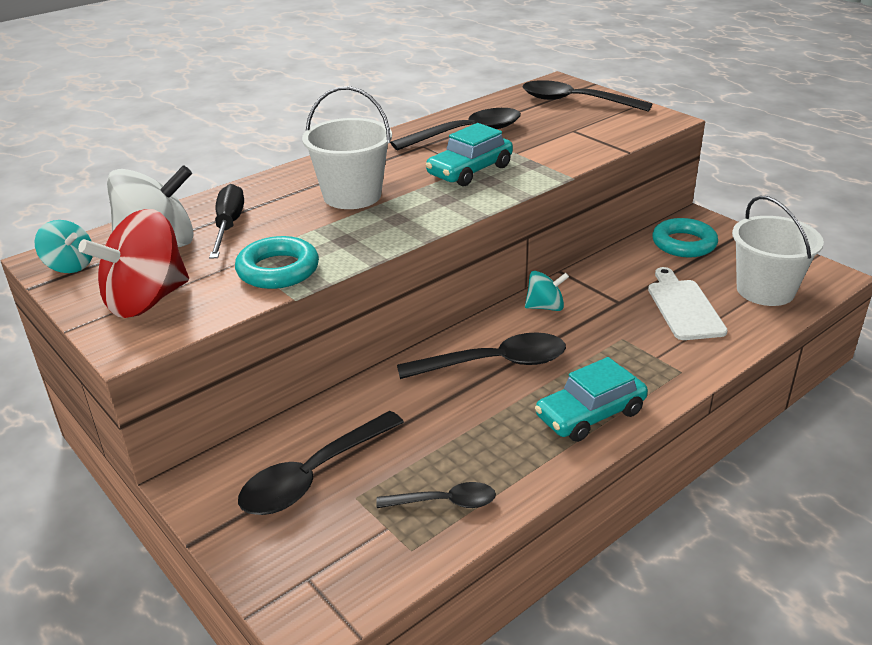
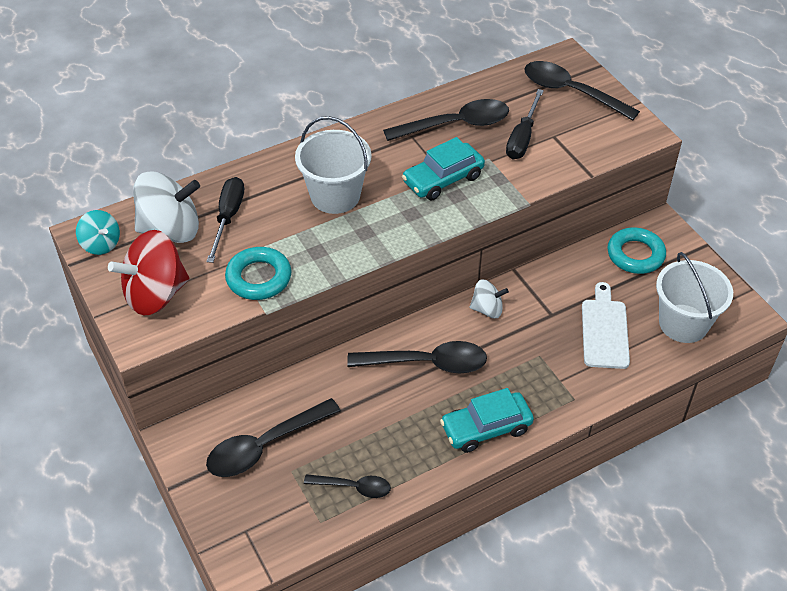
camera: 10 degrees right, 15 degrees up
turquoise spinning top [525,271,569,311] -> white spinning top [470,279,509,318]
none -> black screwdriver [506,89,544,159]

